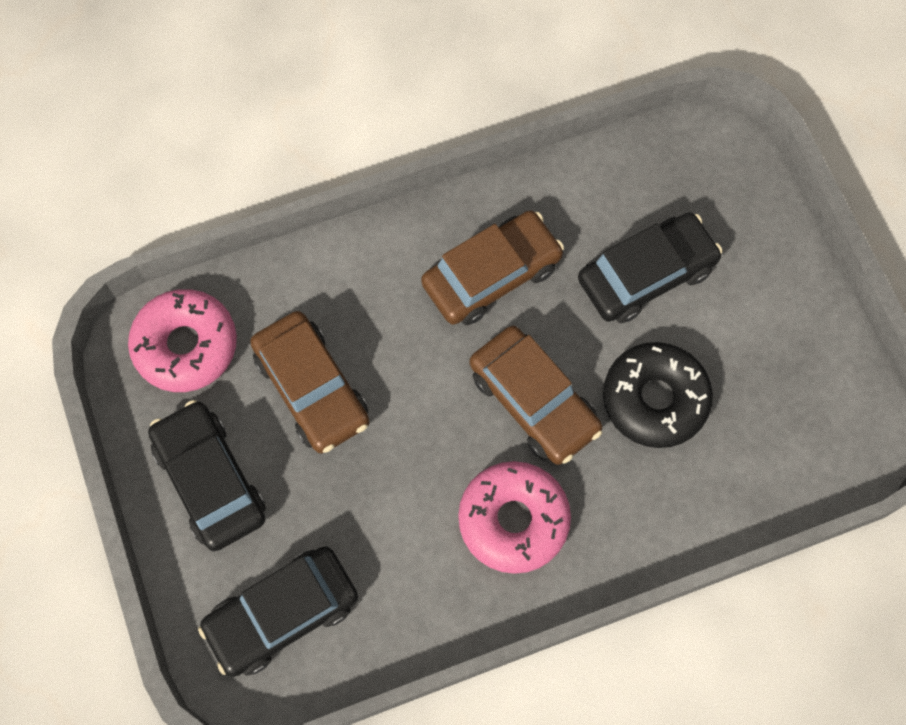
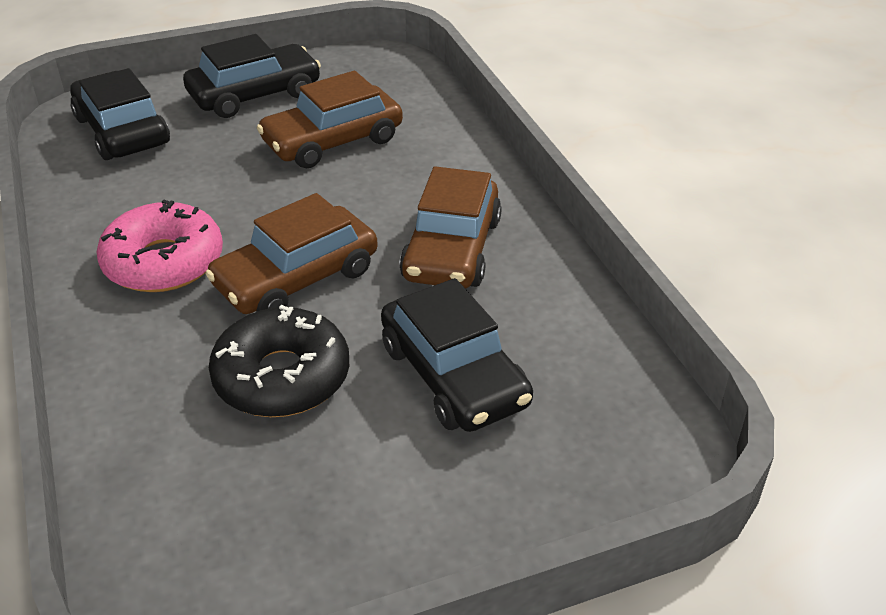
camera: 90 degrees right, 30 degrees down
pink donut [128,289,237,392] -> none
brown car [421,210,564,325] -> brown car turned 45 degrees clockwise [399,166,502,288]

